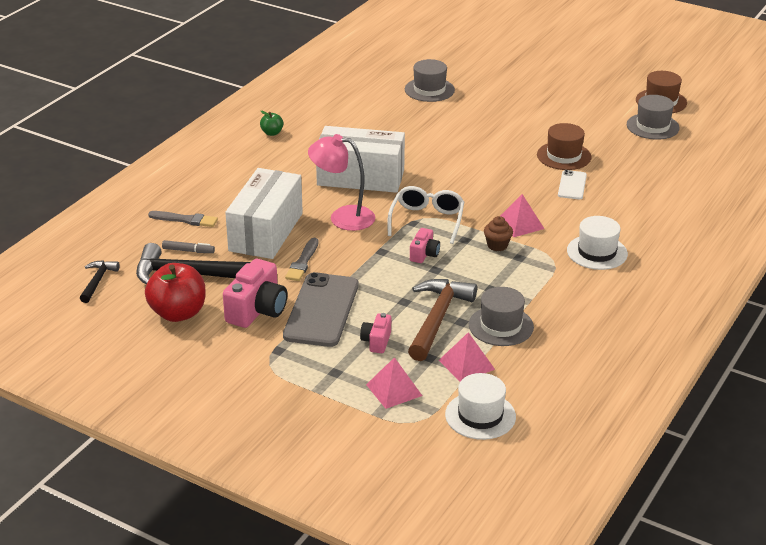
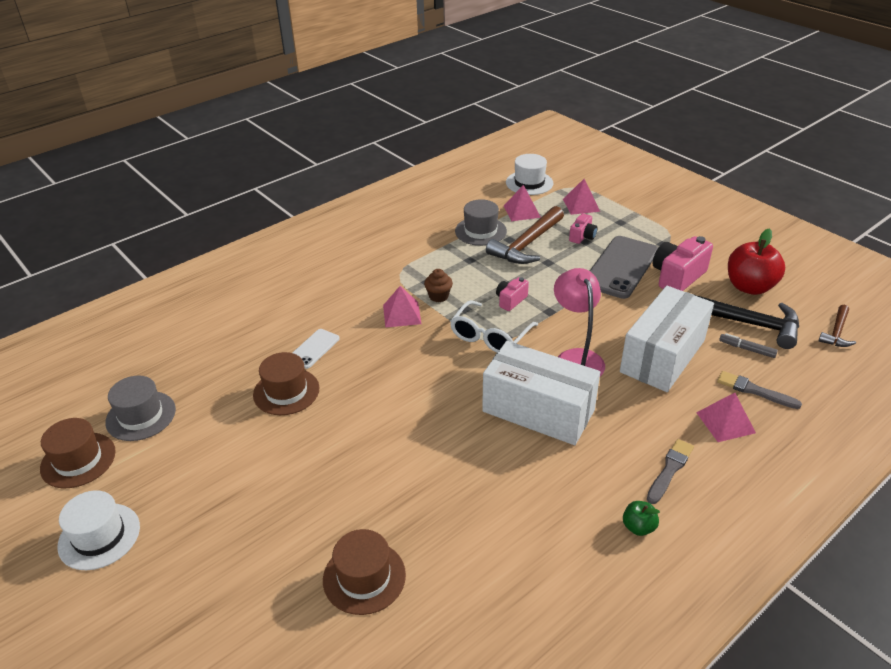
camera: 160 degrees left, 5 degrees up
black hammer [80,260,120,303] -> brown hammer [818,305,856,347]
grey brush [285,238,319,281] -> grey brush moved to [647,439,694,504]
pink lamp [308,134,375,231] -> pink lamp turned 135 degrees counterclockwise [554,268,605,376]
grey hat [405,59,455,102] -> brown hat [323,529,406,615]
white hat [567,216,628,270] -> white hat moved to [57,490,140,570]
none -> pink pyramid [696,393,756,442]

